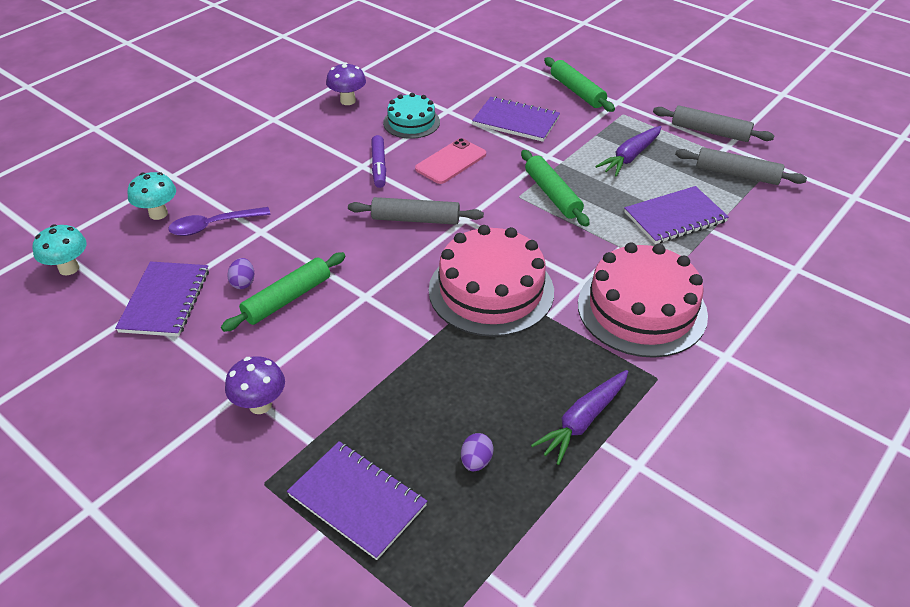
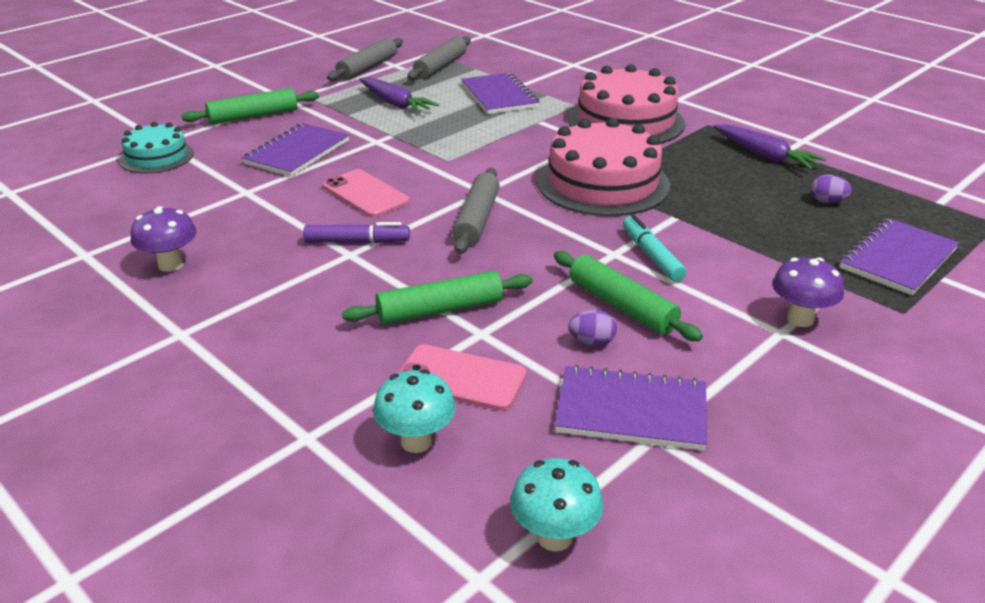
camera: 85 degrees left, 10 degrees down
purple spoon [168,207,271,236] -> pink phone [397,344,527,411]
turquoise cake [383,93,440,139] -> turquoise cake moved to [119,122,194,174]
green rolling pin [521,150,590,227] -> green rolling pin moved to [342,271,533,325]
none -> turquoise marker [623,215,687,282]

